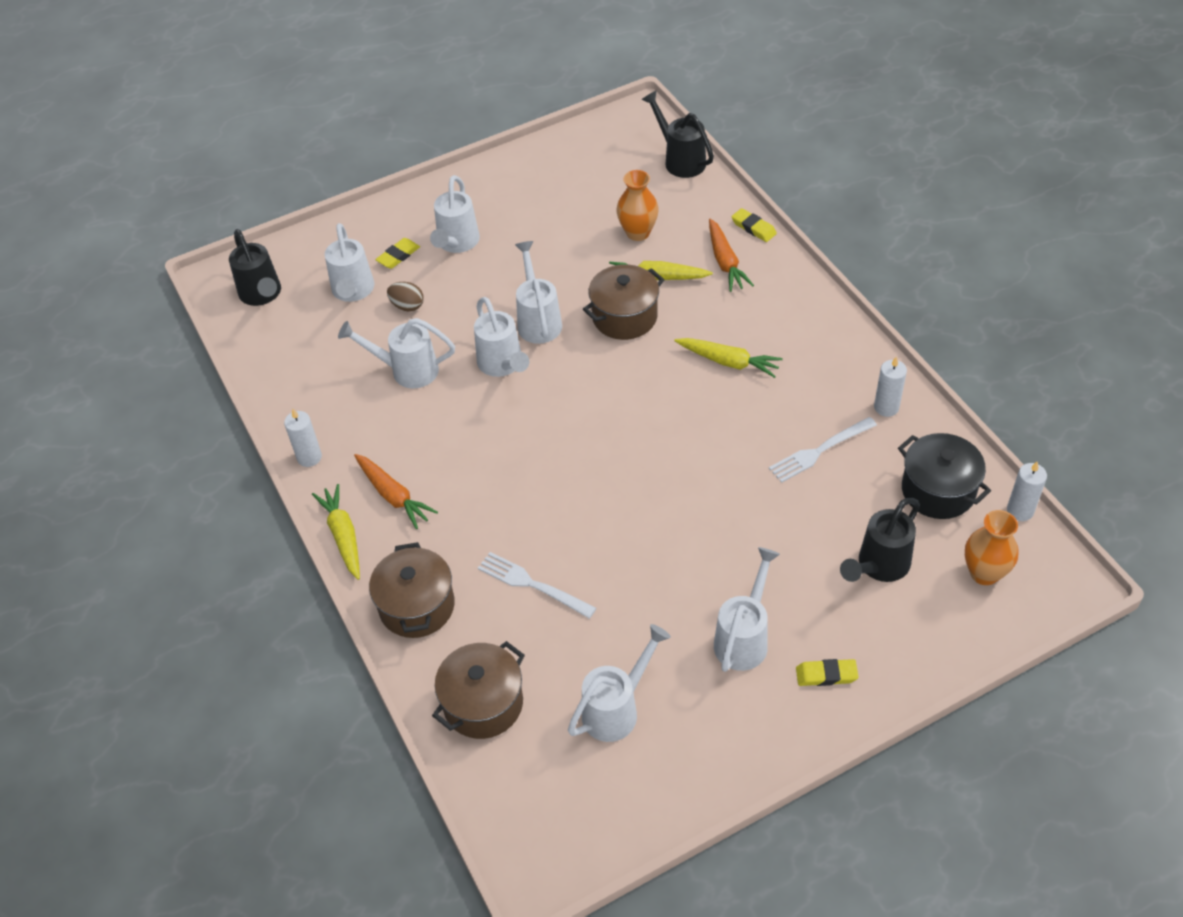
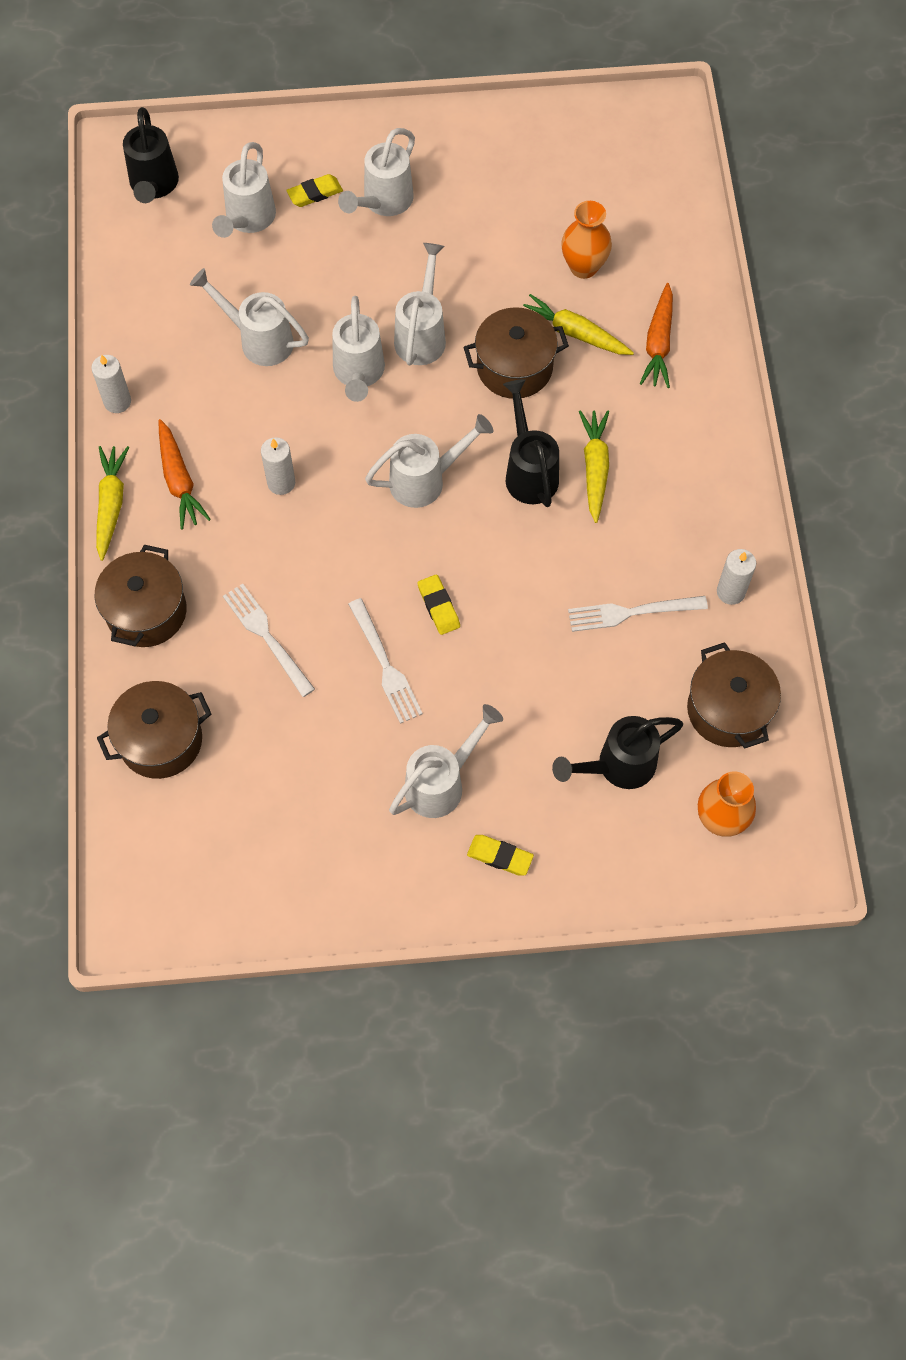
camera: 20 degrees right, 15 degrees up
brown egg [387,282,424,312] -> none
white watering can [568,624,671,742] -> white watering can moved to [365,414,493,508]
black watering can [642,91,714,178] -> black watering can moved to [503,379,559,507]
yellow carrot [674,338,783,378] -> yellow carrot turned 135 degrees counterclockwise [579,410,609,523]
yellow eraser [731,208,777,242] -> yellow eraser moved to [418,574,460,635]
black pot [898,433,991,519] -> brown pot [687,642,781,748]
white candle [1007,461,1047,521] -> white candle moved to [261,437,295,495]
none -> white fork [348,598,423,724]

